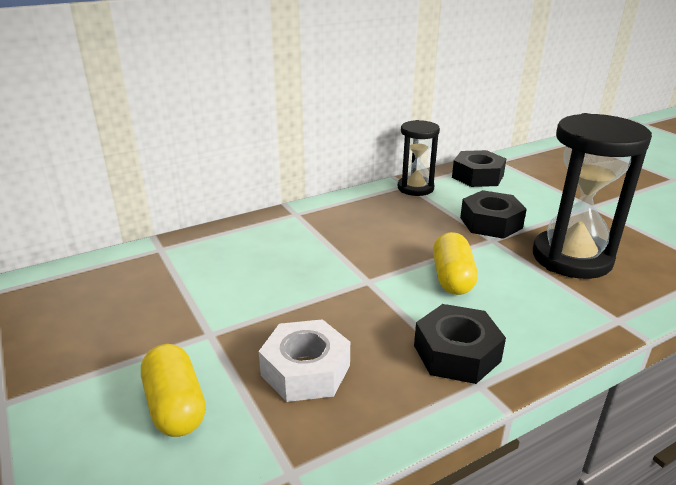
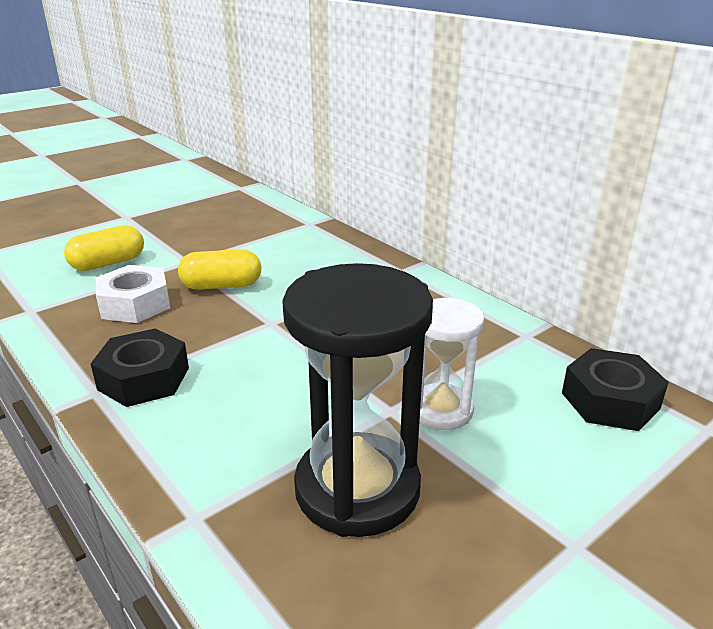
camera: 80 degrees right, 0 degrees up
black hourglass [398,120,440,196] -> none
yellow capsule [433,232,478,295] -> yellow capsule moved to [178,249,261,290]
black nut [460,190,527,239] -> white hourglass [419,297,485,430]

